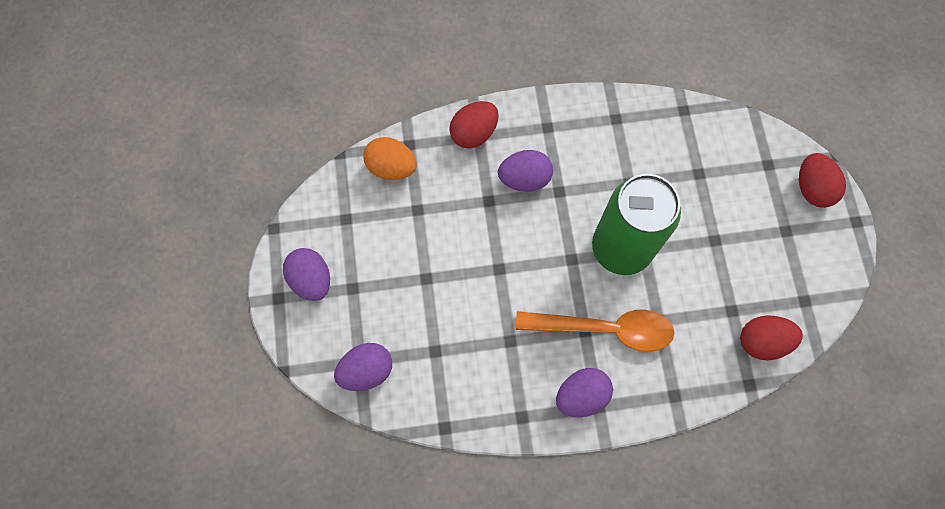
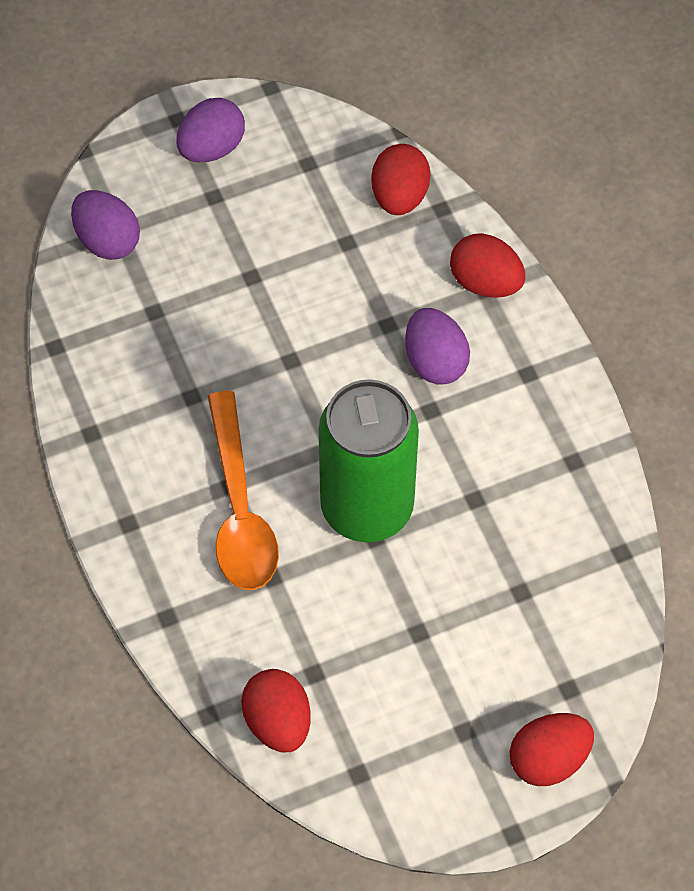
camera: 75 degrees right, 10 degrees down
orange egg [363,137,417,180] -> red egg [371,144,431,215]
purple egg [556,368,613,417] -> none

